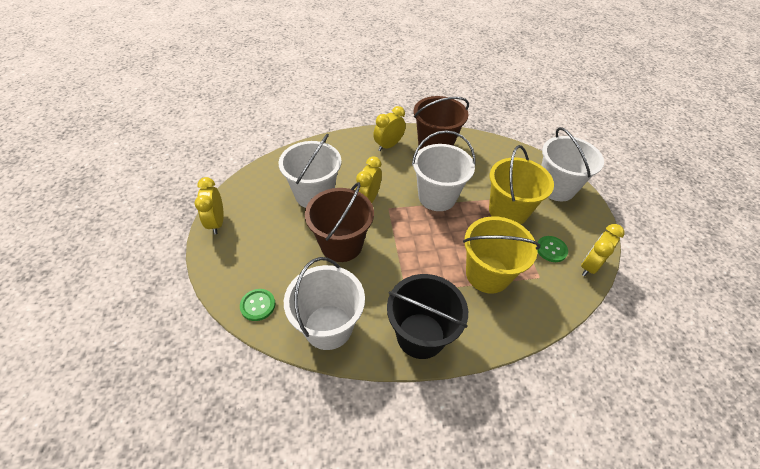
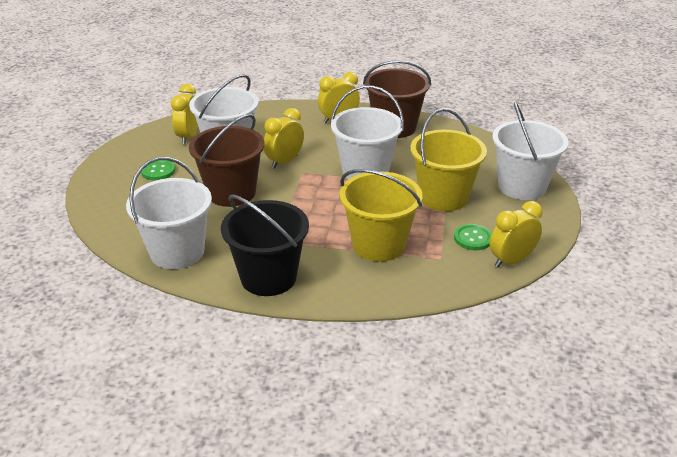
camera: 20 degrees right, 15 degrees down
yellow clock [194,177,224,234] -> yellow clock moved to [171,84,198,144]
green button [240,289,275,321] -> green button moved to [141,160,175,180]

